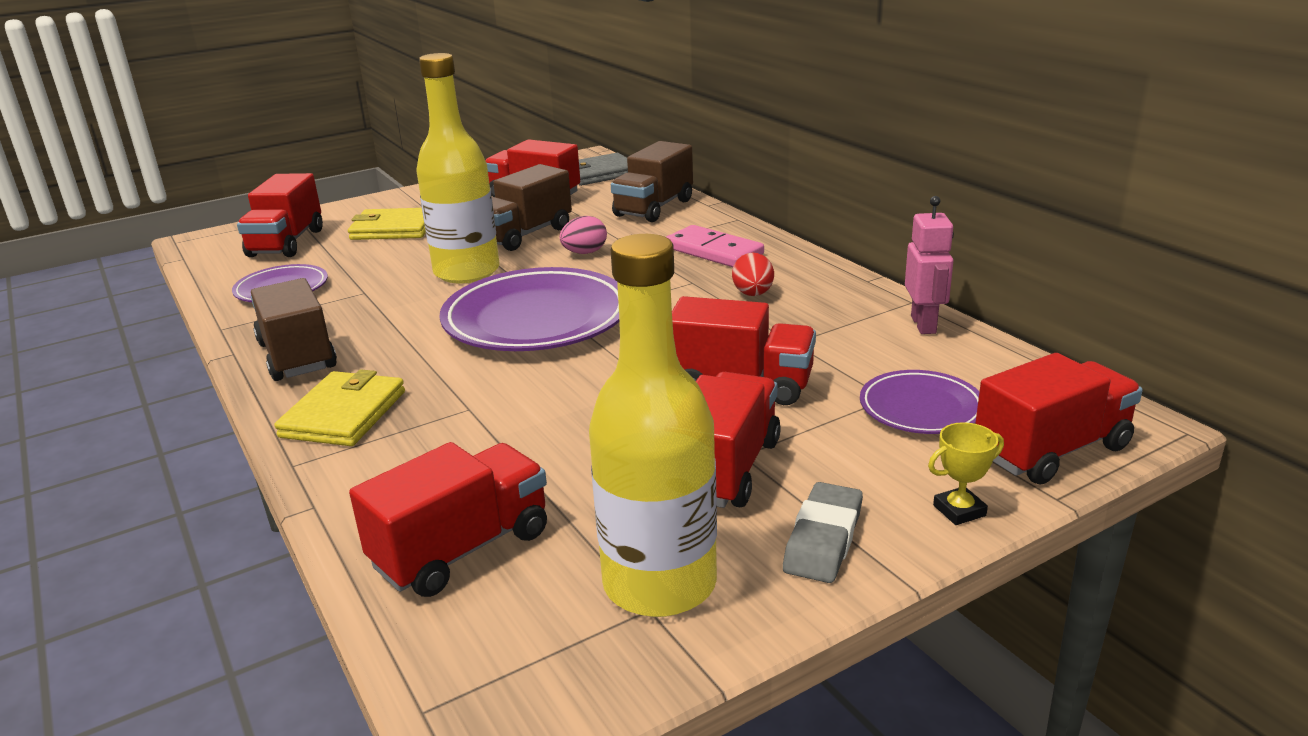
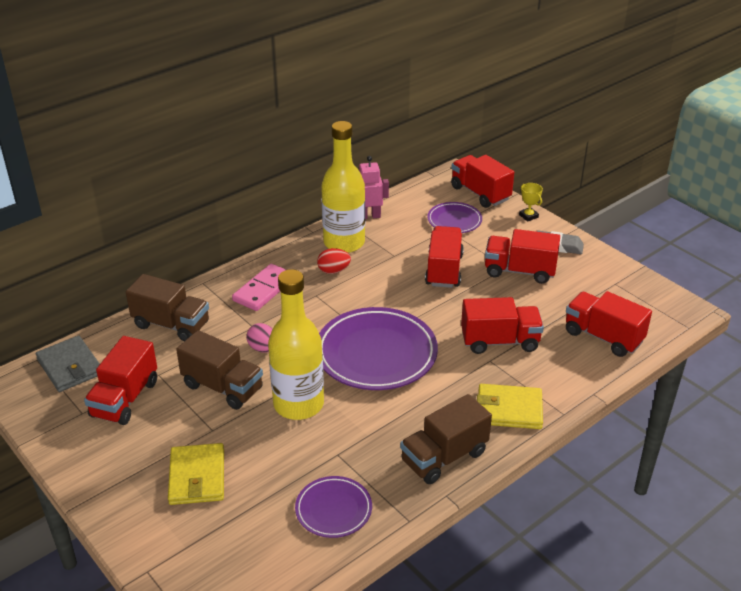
camera: 100 degrees left, 10 degrees up
red truck [237,173,323,257] -> red truck moved to [461,297,544,354]
yellow bottle [589,234,717,617] -> yellow bottle moved to [321,121,365,253]

